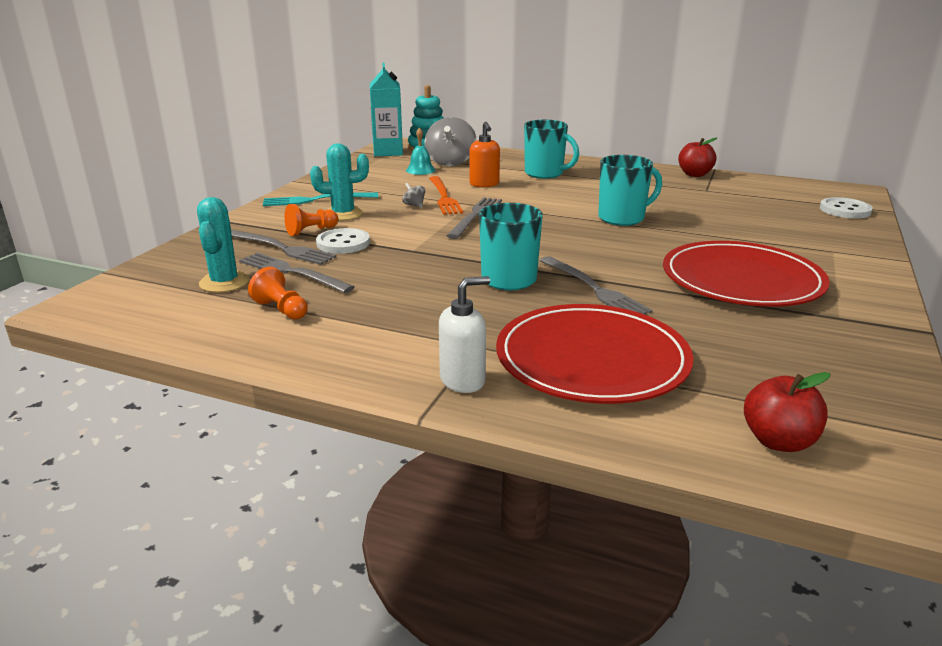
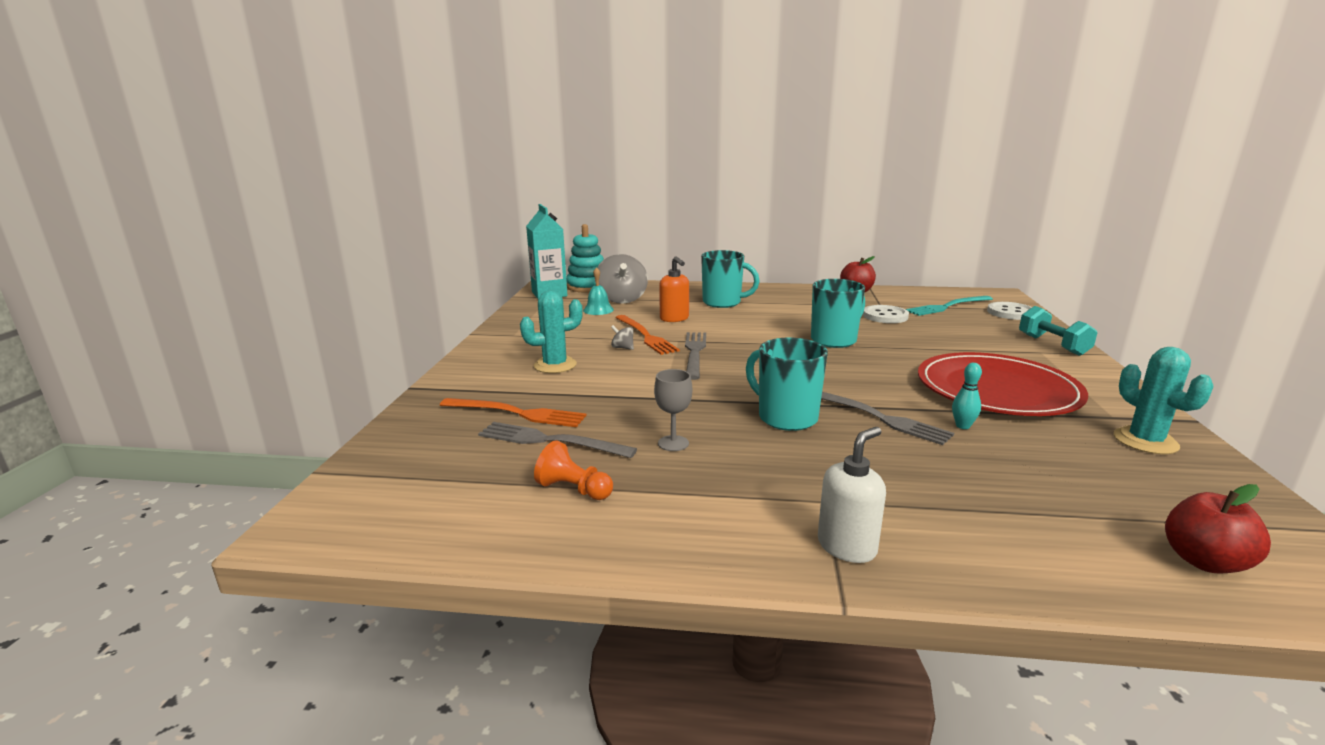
camera: 15 degrees left, 5 degrees down
turquoise cactus [197,197,250,293] -> turquoise cactus moved to [1114,347,1214,454]
grey fork [231,230,337,265] -> orange fork [440,398,587,427]
turquoise fork [263,192,378,206] -> turquoise fork moved to [906,296,993,316]
orange pawn [284,204,338,236] -> none
white button [316,228,370,254] -> white button moved to [863,305,909,323]
red plate [496,304,693,404] -> none
none -> grey goblet [654,369,692,451]
none -> turquoise bowling pin [952,363,982,429]
none -> turquoise dumbbell [1019,306,1097,356]

